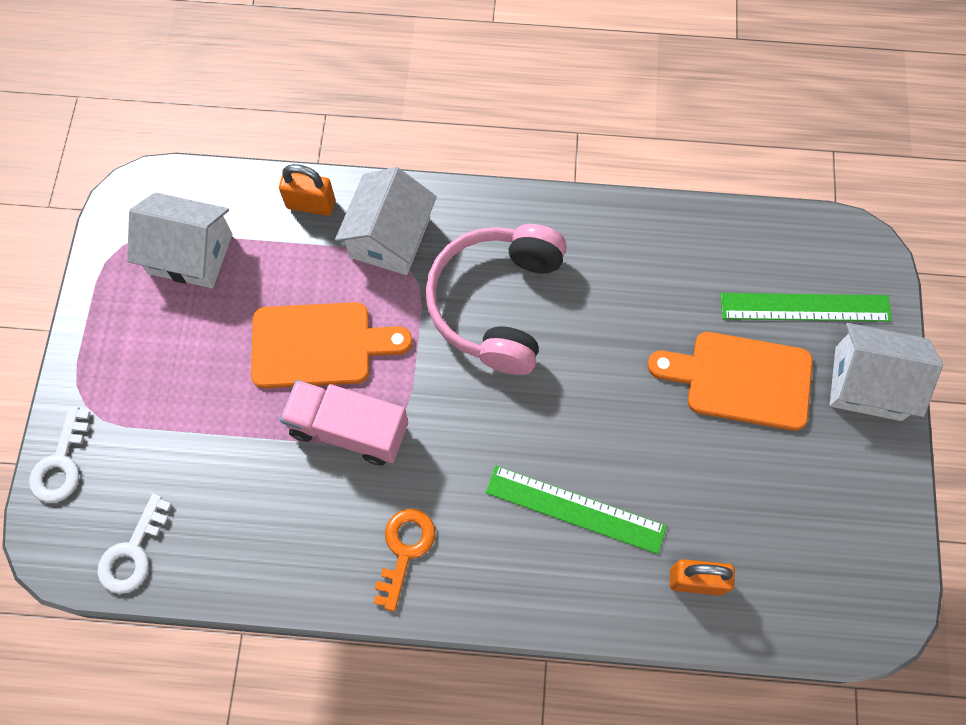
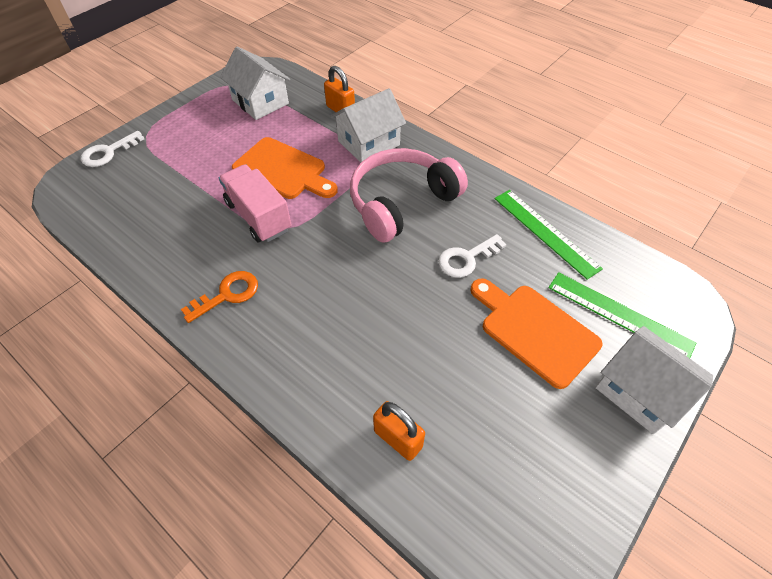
camera: 35 degrees right, 15 degrees down
white key [97,494,172,594] -> white key moved to [438,234,507,278]
green ruler [485,466,667,554] -> green ruler moved to [494,190,603,280]

